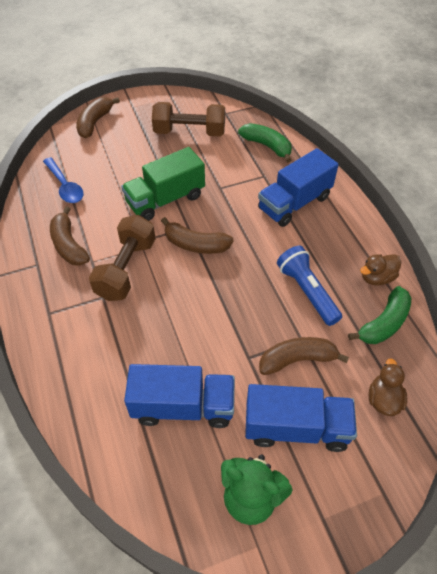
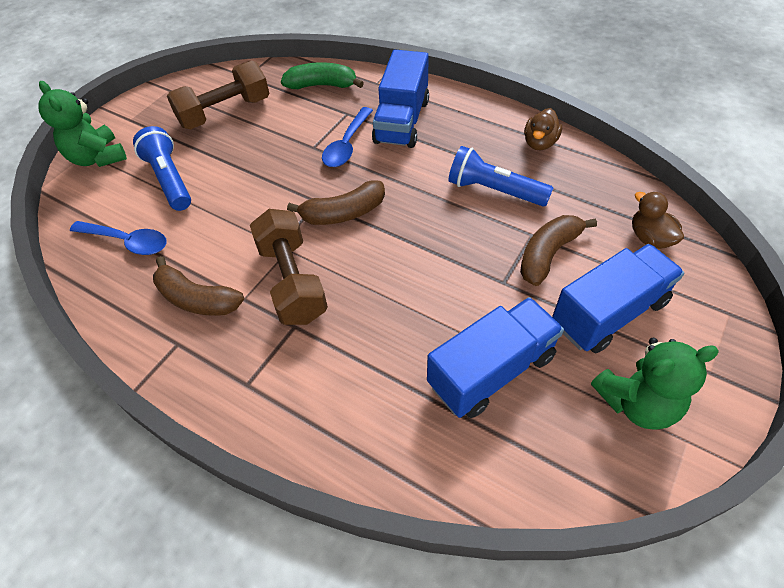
camera: 35 degrees left, 0 degrees up
brown banana [76,97,120,138] -> green teddy bear [38,81,127,167]
green truck [121,147,205,221] -> none
green banana [348,286,411,344] -> none
none -> blue flashlight [133,126,191,211]
none -> blue spoon [322,107,373,167]

